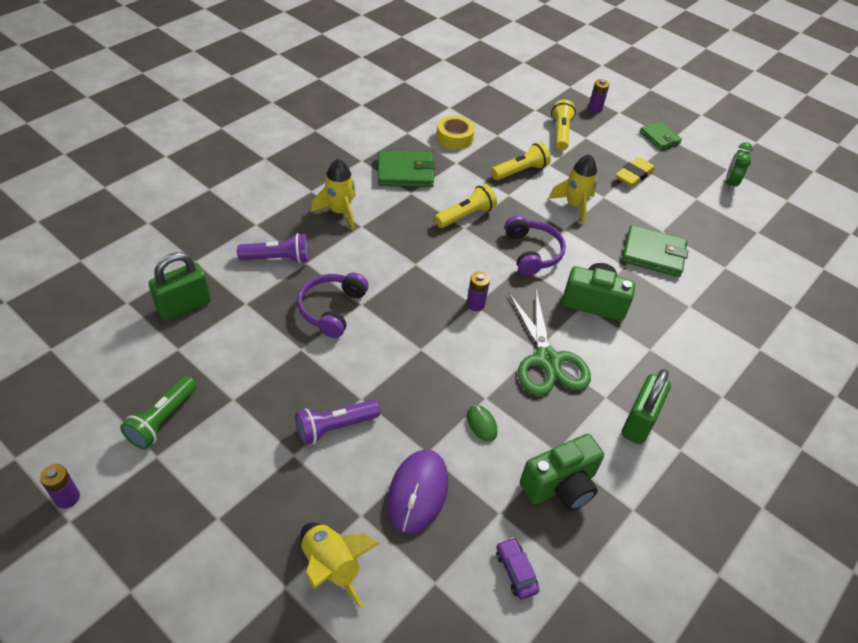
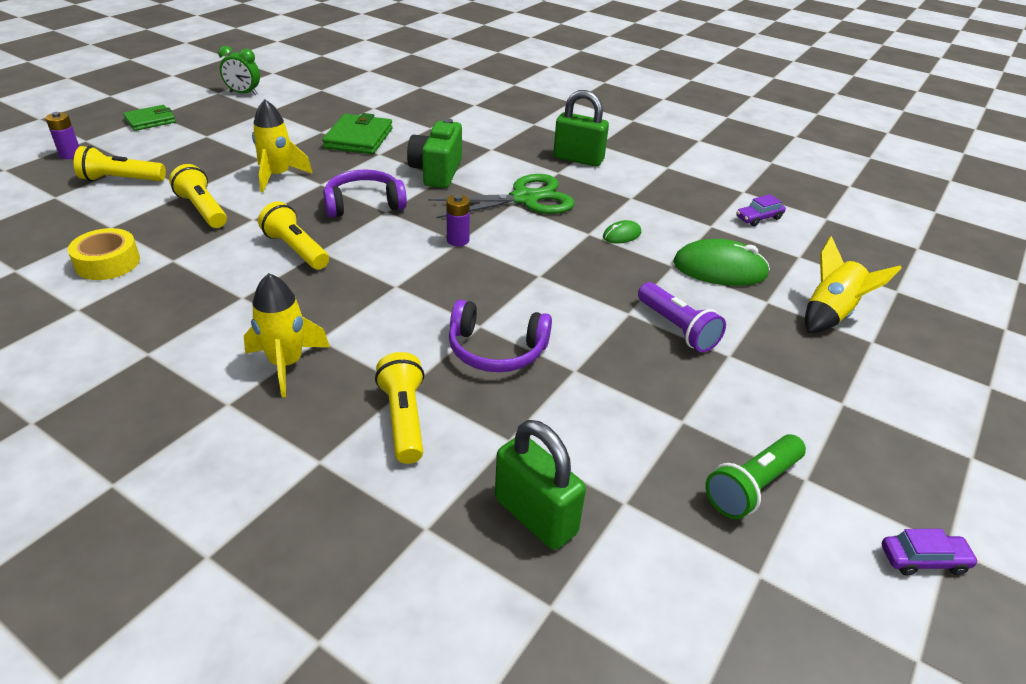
camera: 95 degrees left, 10 degrees down
purple battery [40,464,80,509] -> purple car [882,529,979,575]
green flashlight [120,376,197,449] -> green flashlight turned 120 degrees clockwise [705,434,806,519]
purple flashlight [237,233,309,264] -> yellow flashlight [375,352,424,464]
green wallet [378,150,435,187] -> none
purple mouse [387,450,448,534] -> green mouse [673,239,770,286]
green camera [520,434,604,511] -> none
yellow eraser [616,157,655,187] -> none

